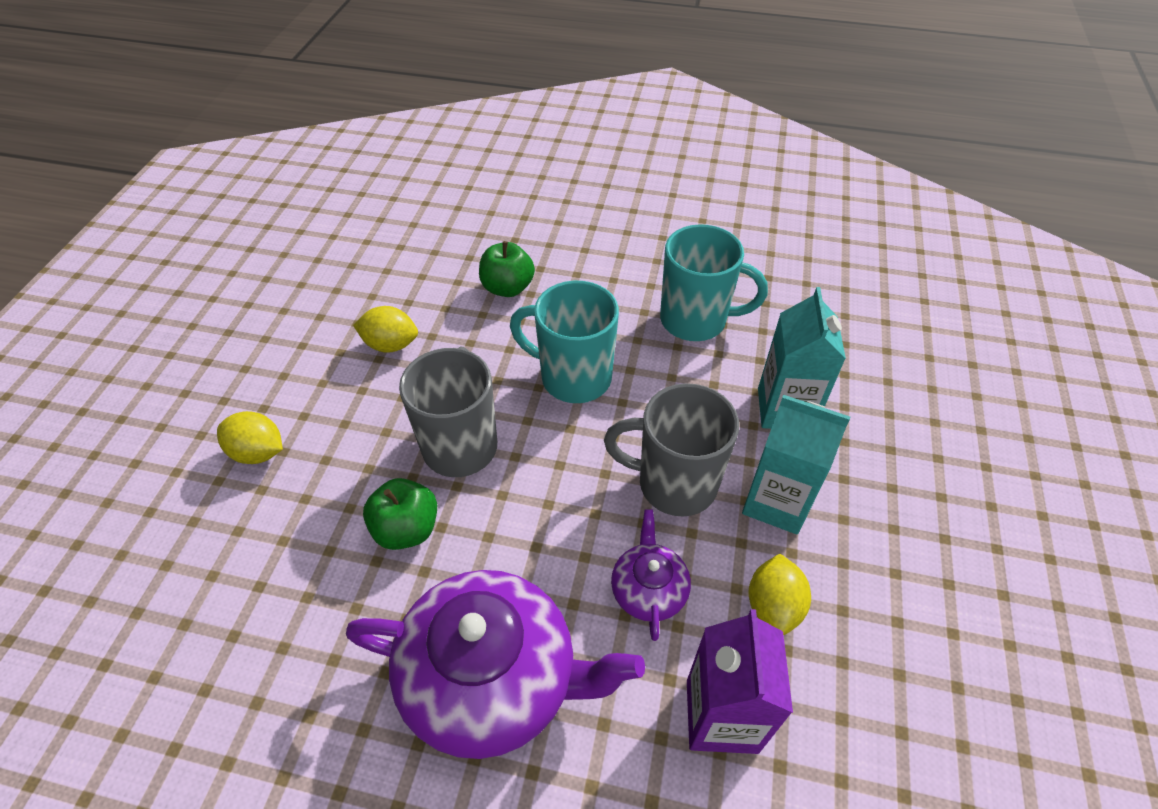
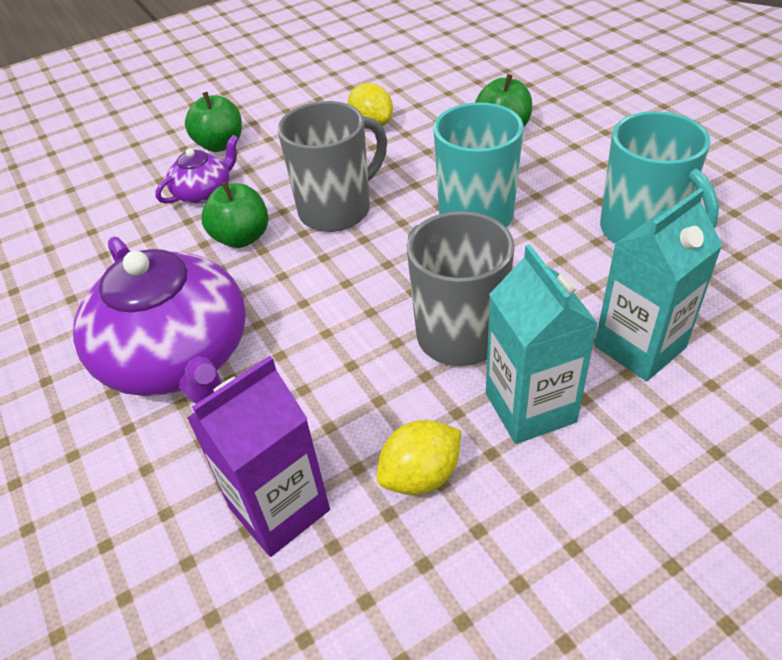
camera: 50 degrees right, 5 degrees down
yellow lemon [217,411,283,464] -> green apple [185,92,242,152]
purple teapot [611,509,691,641] -> purple teapot moved to [155,135,239,204]

